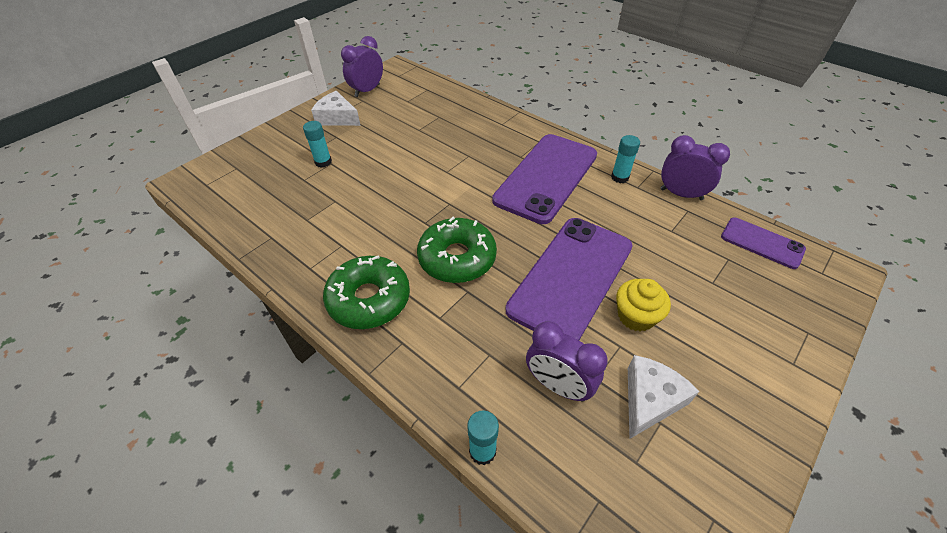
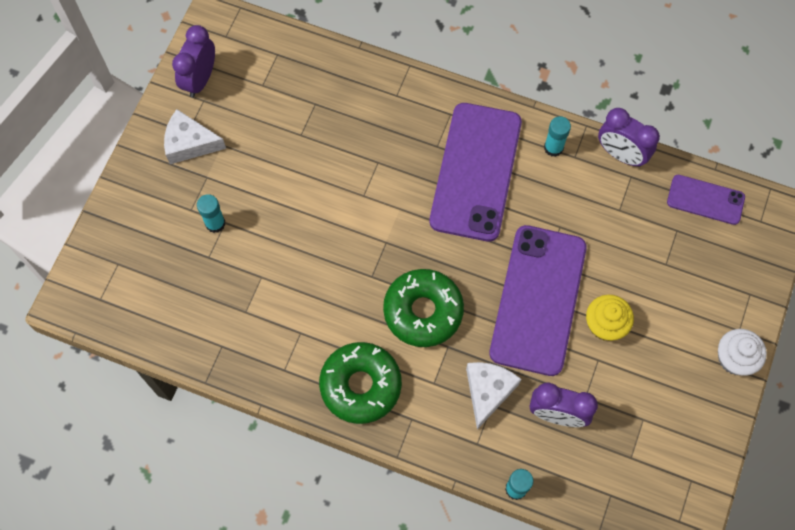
camera: 20 degrees left, 20 degrees up
white cheese [628,355,699,439] -> white cheese moved to [466,362,521,430]
purple clock [660,135,730,200] -> purple clock turned 150 degrees counterclockwise [598,108,660,167]
none -> white cupcake [718,329,767,376]

